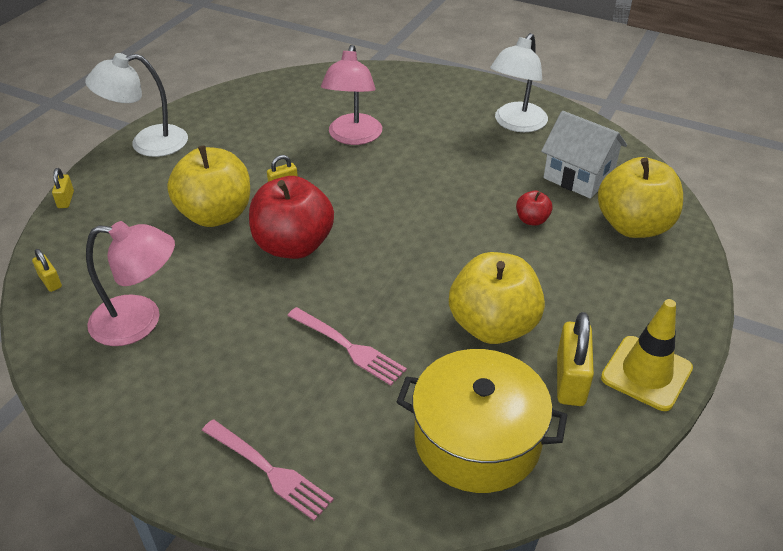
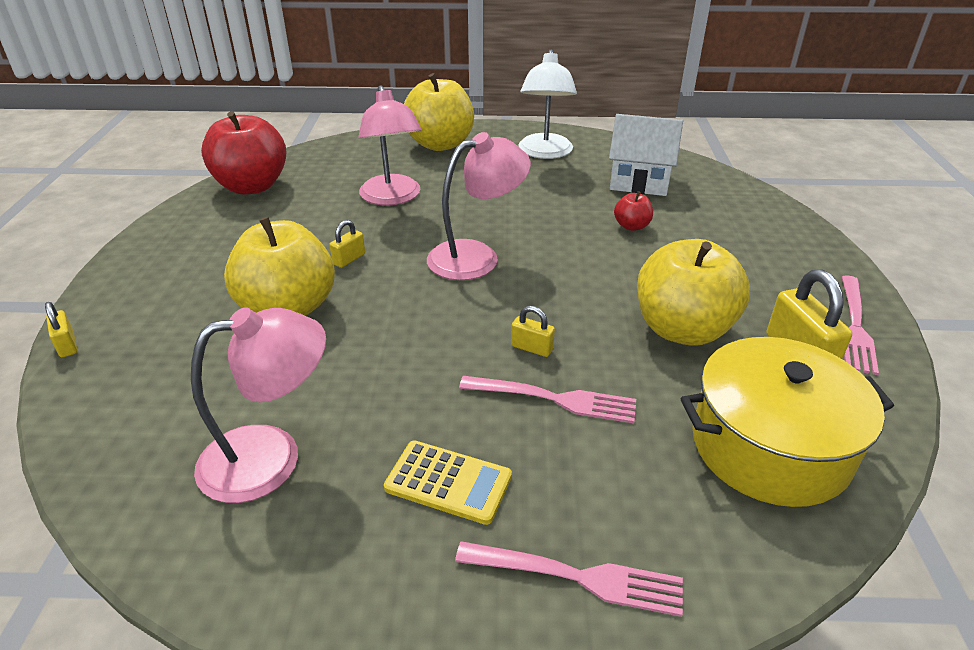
camera: 25 degrees left, 5 degrees down
yellow padlock [32,249,62,292] -> yellow padlock moved to [511,306,555,357]
white lamp [85,53,188,157] -> none
red apple [249,176,334,259] -> red apple moved to [201,111,286,195]
yellow apple [598,157,683,238] -> yellow apple moved to [404,73,474,151]
yellow traffic cone [601,299,693,411] -> pink fork [842,276,879,375]
none -> yellow calculator [384,440,512,525]
none -> pink lamp [427,132,531,280]

